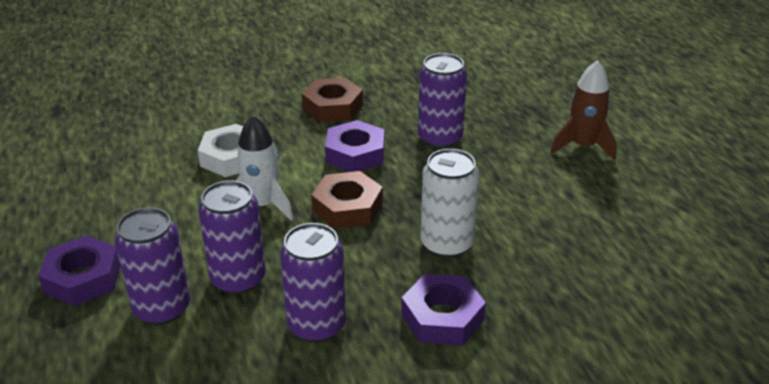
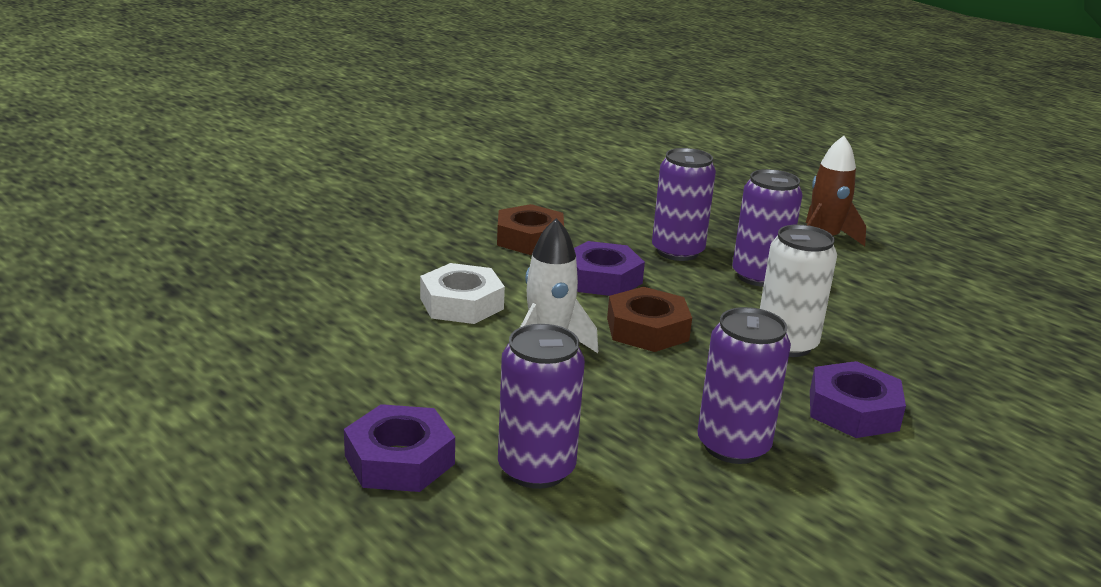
camera: 25 degrees left, 10 degrees down
purple can [198,180,266,294] -> purple can moved to [732,169,802,287]

